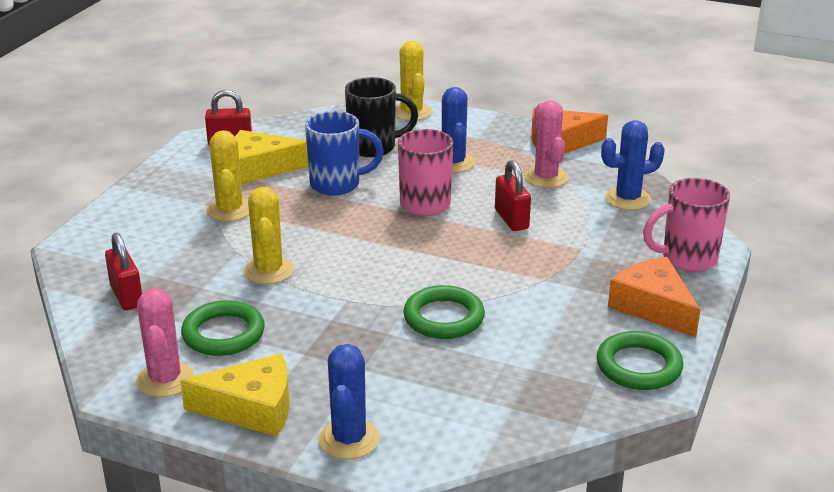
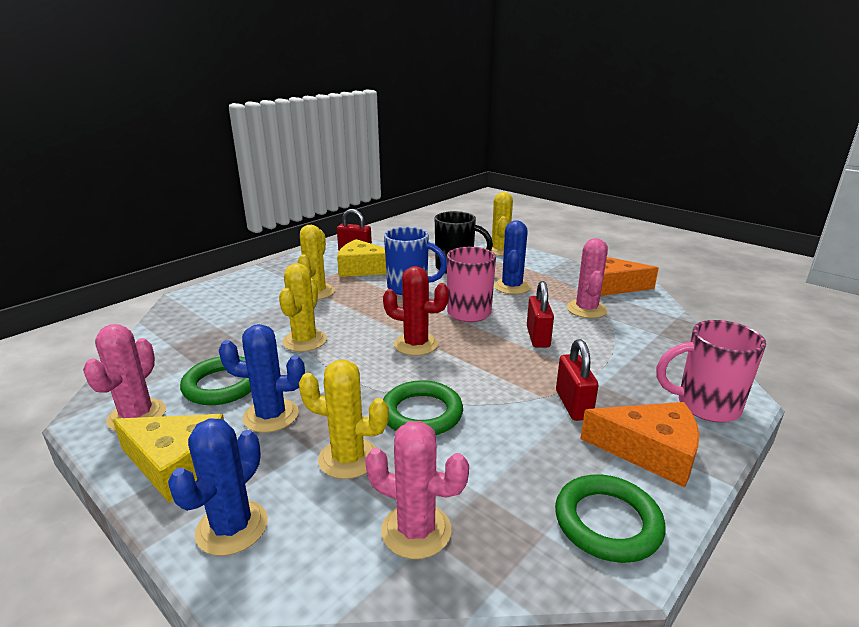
camera: 20 degrees right, 5 degrees down
red padlock [105,233,142,310] -> red padlock moved to [556,339,599,421]
blue cactus [601,120,665,210] -> blue cactus moved to [219,324,305,433]
orange cheese [608,257,700,337] -> orange cheese turned 120 degrees clockwise [580,402,699,488]
none -> yellow cactus [299,360,389,479]
none -> pink cactus [365,421,469,559]
none -> red cactus [383,266,449,356]

